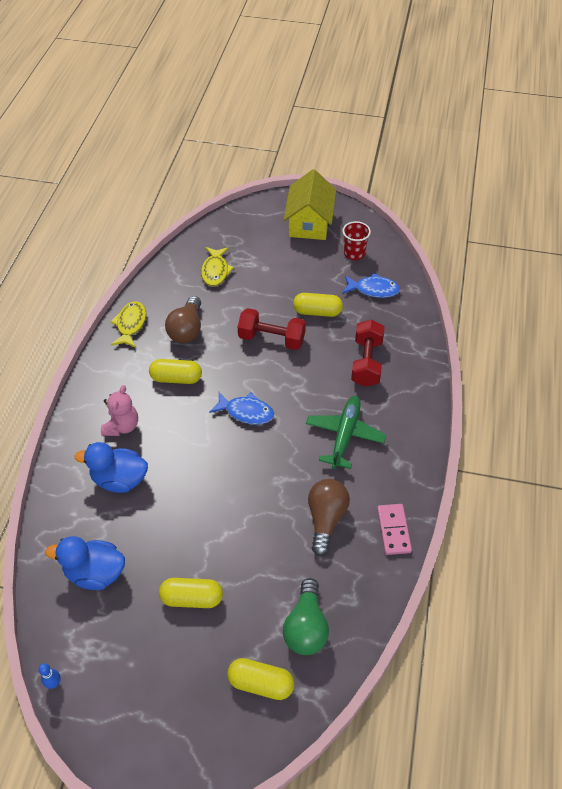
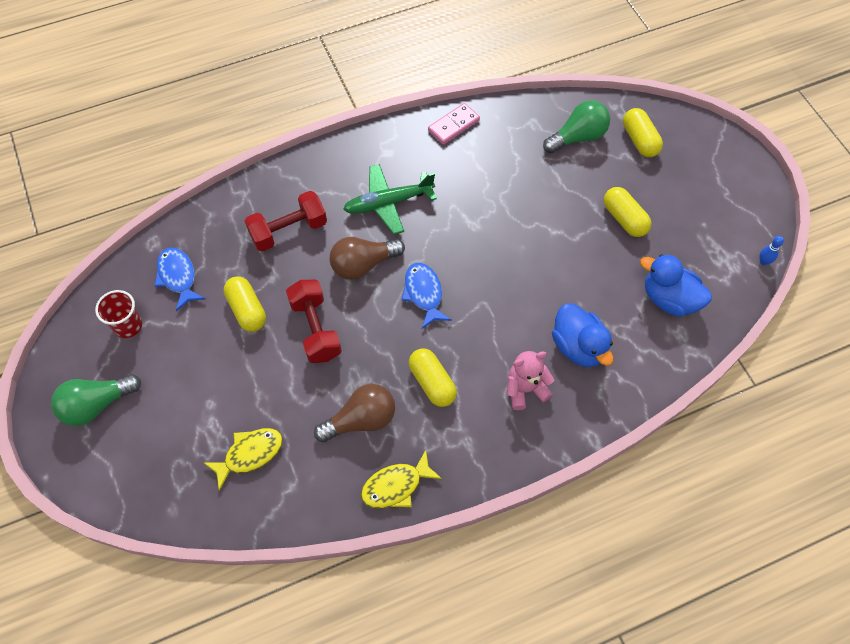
camera: 125 degrees left, 10 degrees up
blue duck [46,536,125,590] -> blue duck turned 150 degrees clockwise [640,254,712,317]
yellow house [284,169,336,240] -> green light bulb [51,374,141,426]
brown light bulb [308,479,350,556] -> brown light bulb moved to [330,237,405,280]

